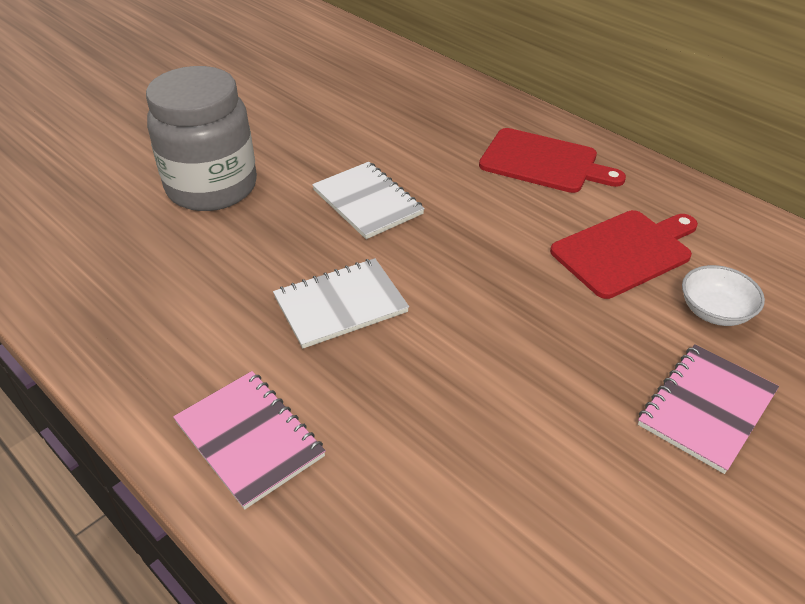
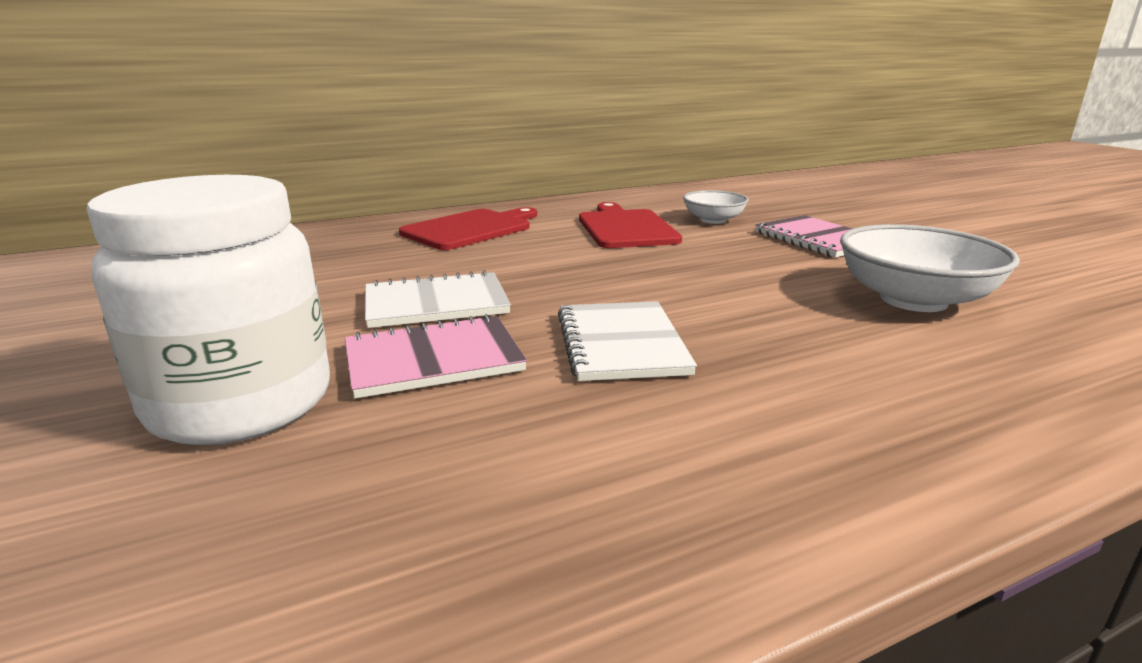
camera: 70 degrees left, 20 degrees down
grey jar [146,66,257,211] -> white jar [86,175,330,445]
pink notebook [173,371,326,510] -> pink notebook moved to [345,314,527,399]
none -> white bowl [840,224,1020,312]

